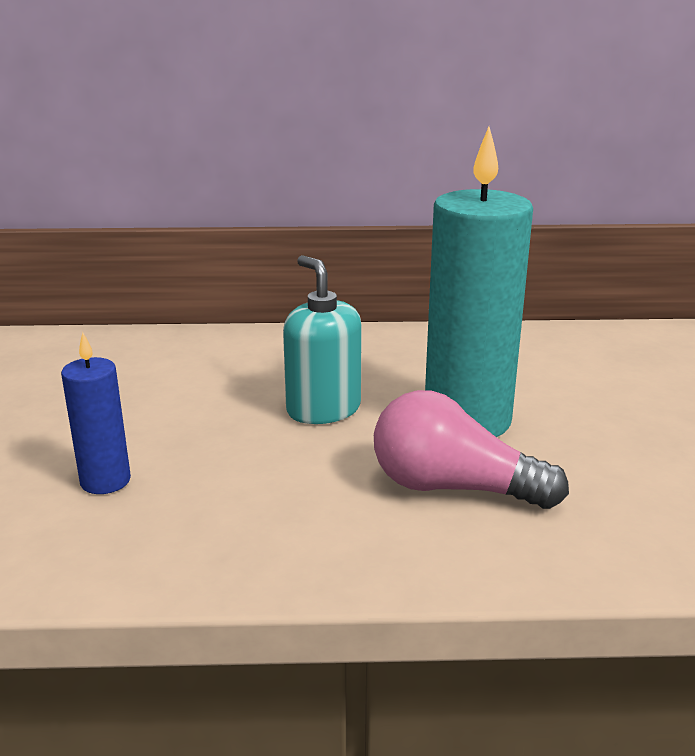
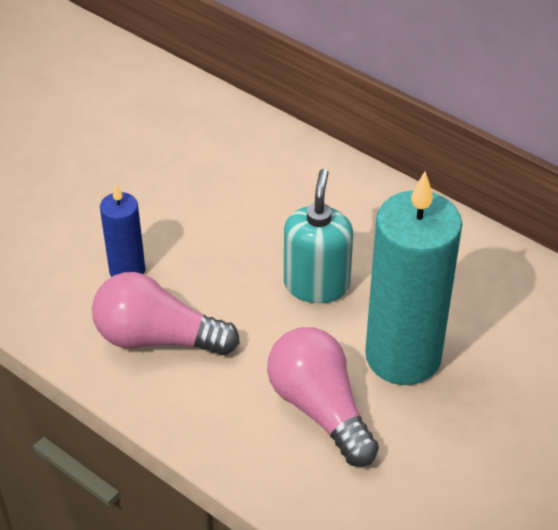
camera: 40 degrees right, 20 degrees up
none -> pink light bulb [92,272,240,355]

